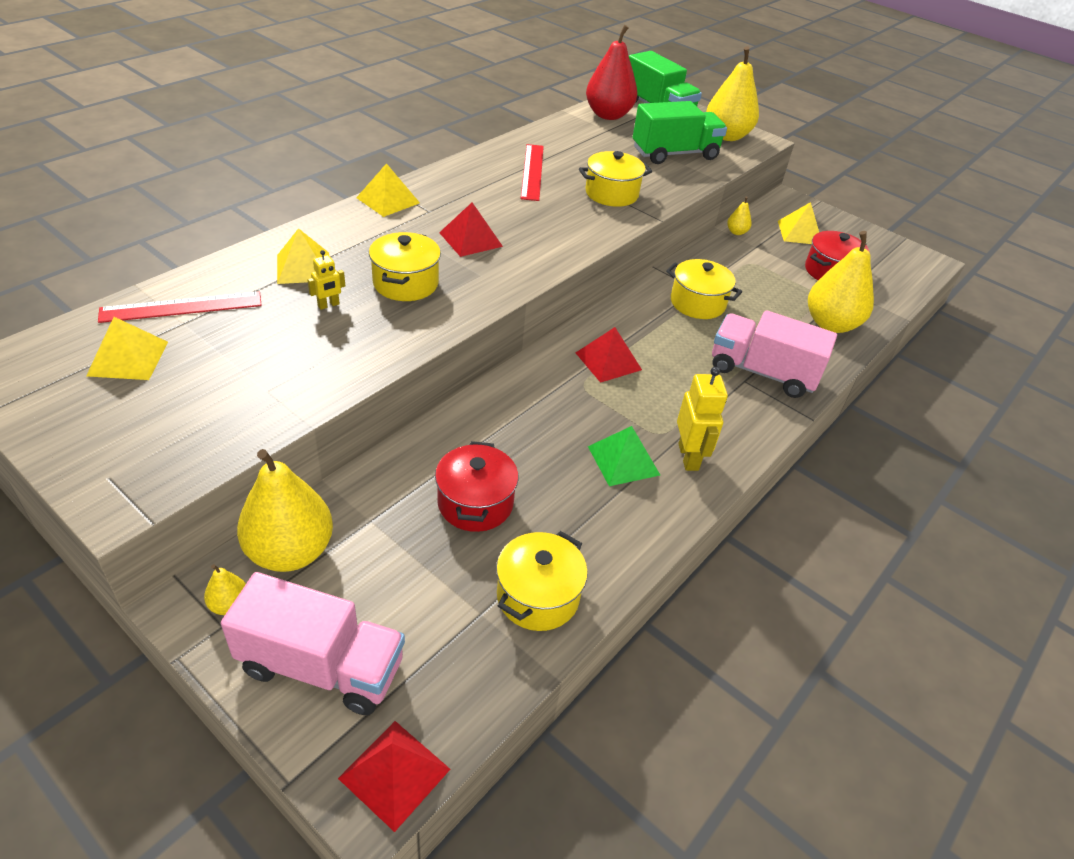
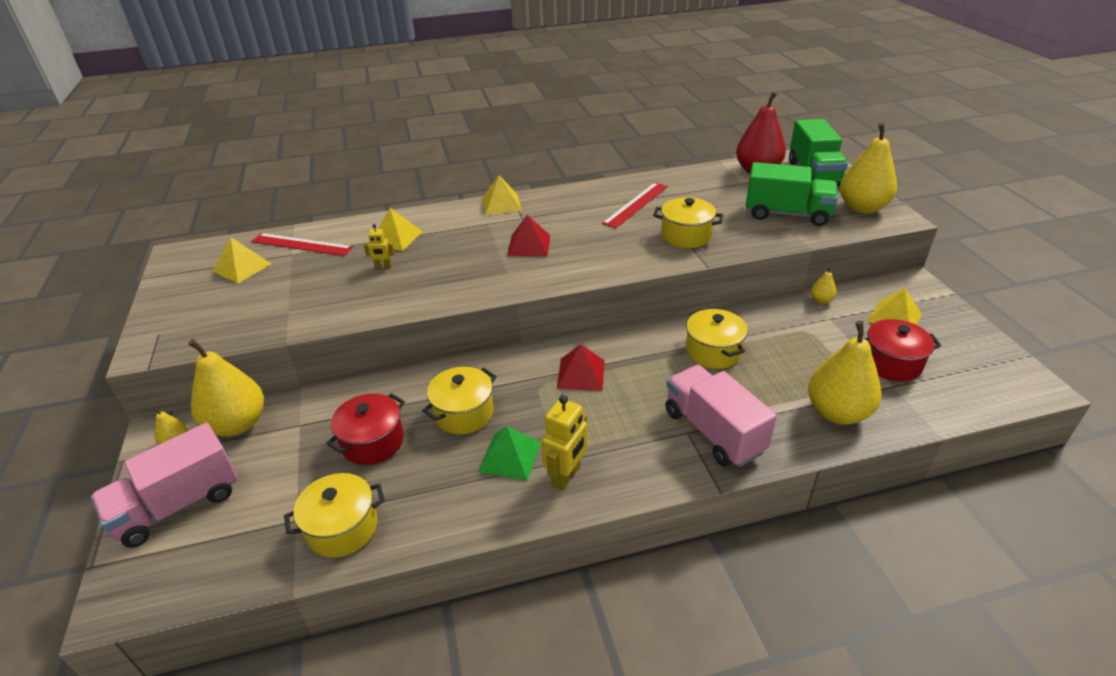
camera: 40 degrees right, 5 degrees down
pink truck [221,572,405,715] -> pink truck turned 90 degrees clockwise [91,423,238,548]
red pyramid [338,721,450,832] -> none
yellow pot [369,232,441,301] -> yellow pot moved to [422,367,497,434]

